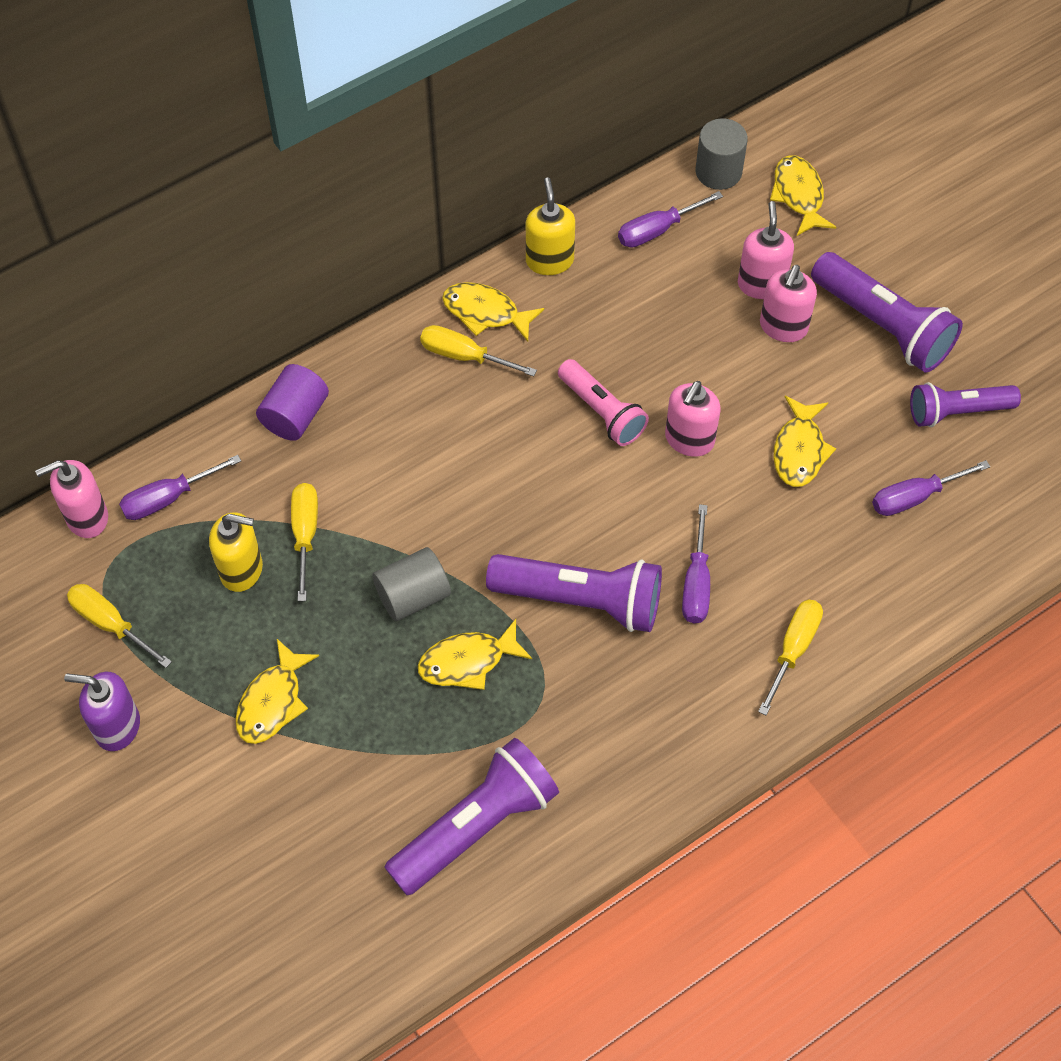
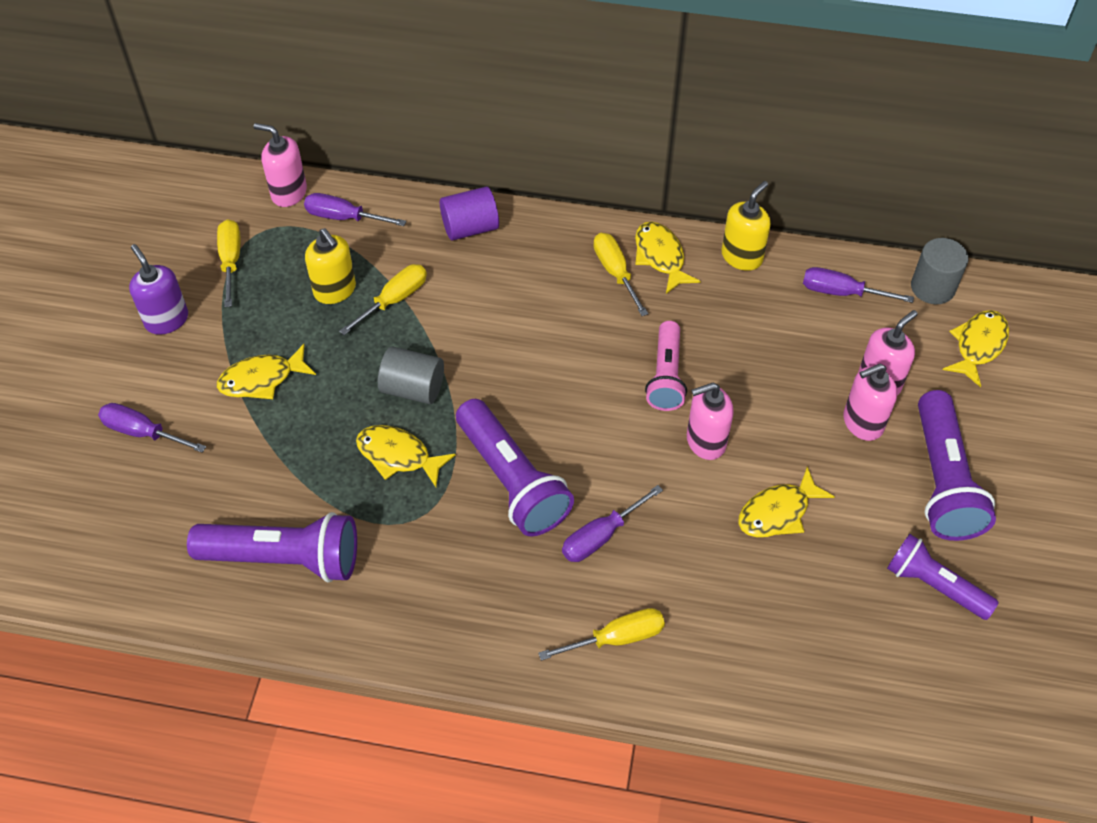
camera: 45 degrees right, 5 degrees down
purple screwdriver [872,460,990,516] -> purple screwdriver moved to [98,403,206,453]

